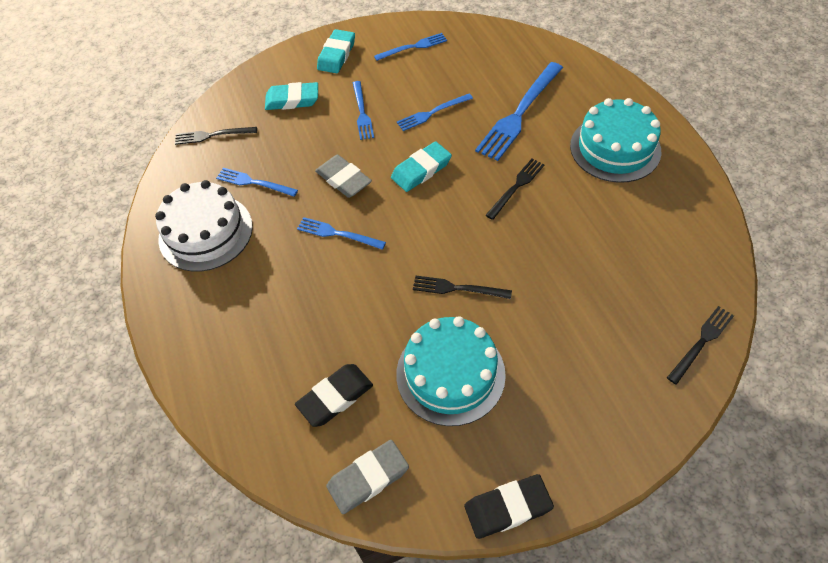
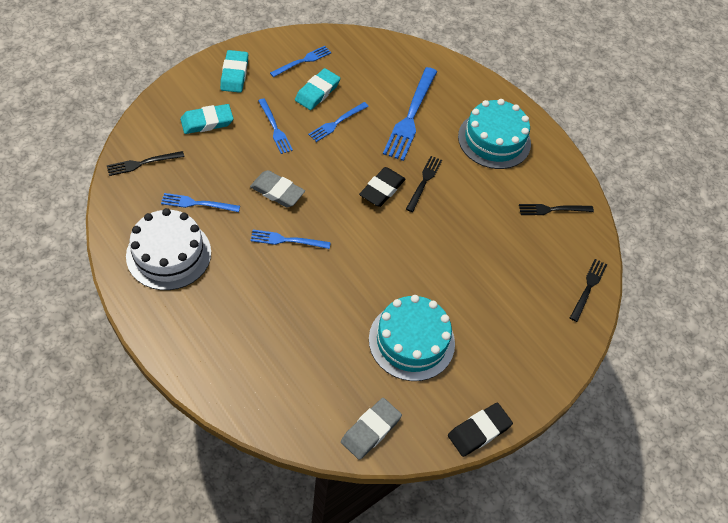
camera: 25 degrees left, 0 degrees up
black eraser [295,364,373,427] -> black eraser moved to [359,167,405,207]
turquoise eraser [391,141,452,192] -> turquoise eraser moved to [295,68,340,110]
black fork [413,276,512,299] -> black fork moved to [519,204,594,215]

